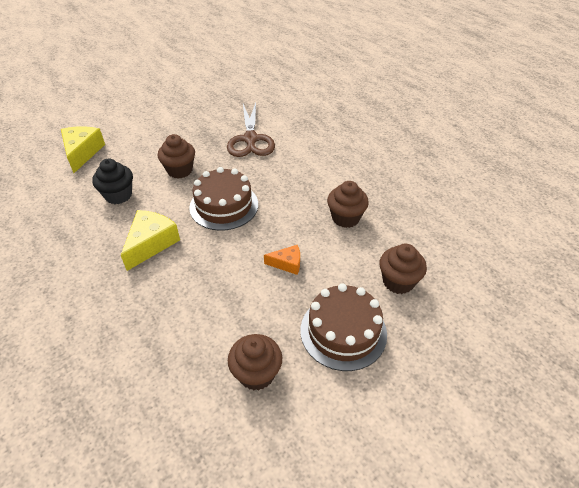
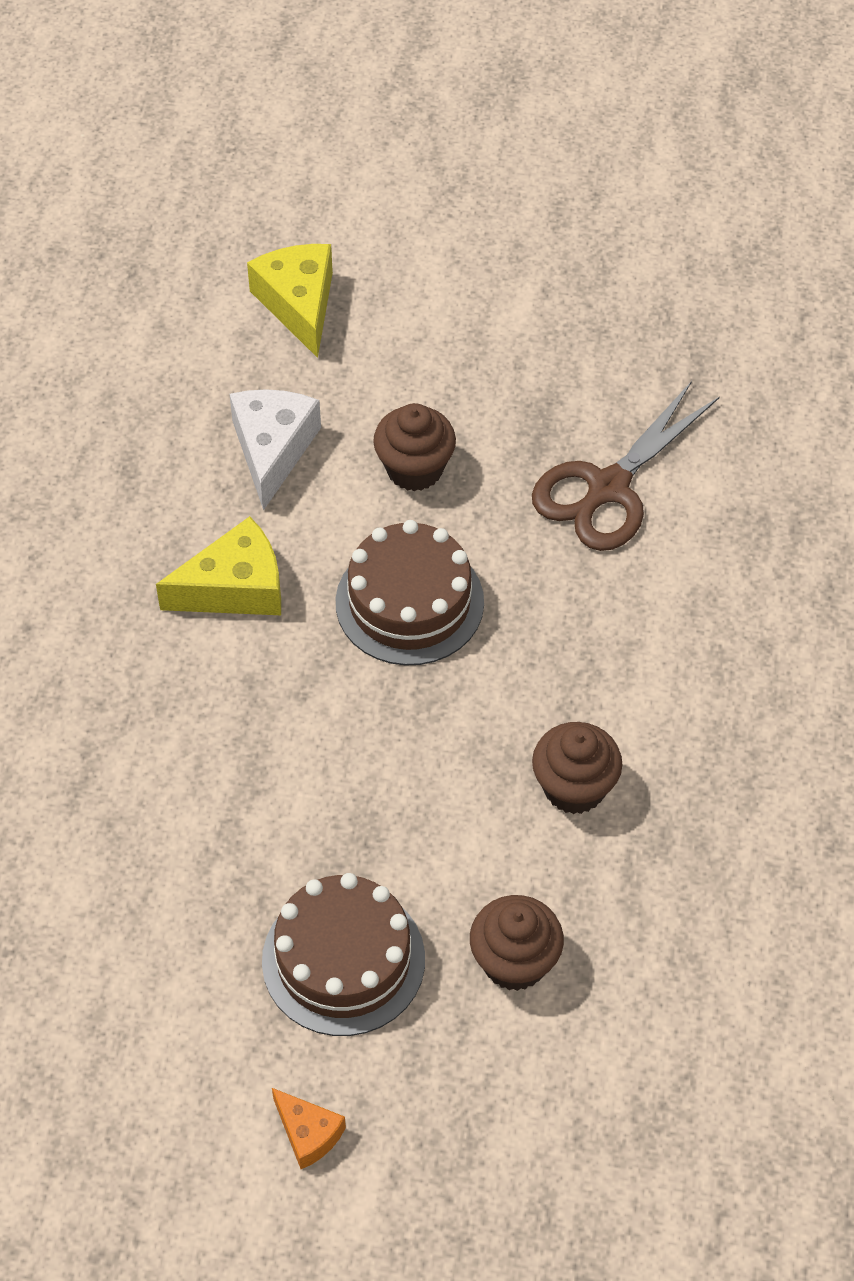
camera: 45 degrees right, 10 degrees up
yellow cheese [61,126,105,173] -> yellow cheese turned 60 degrees counterclockwise [247,244,333,358]
black cupcake [92,159,133,204] -> white cheese [229,389,321,511]
brown cupcake [228,334,282,391] -> none
orange cheese [264,245,300,275] -> orange cheese moved to [272,1088,346,1169]

